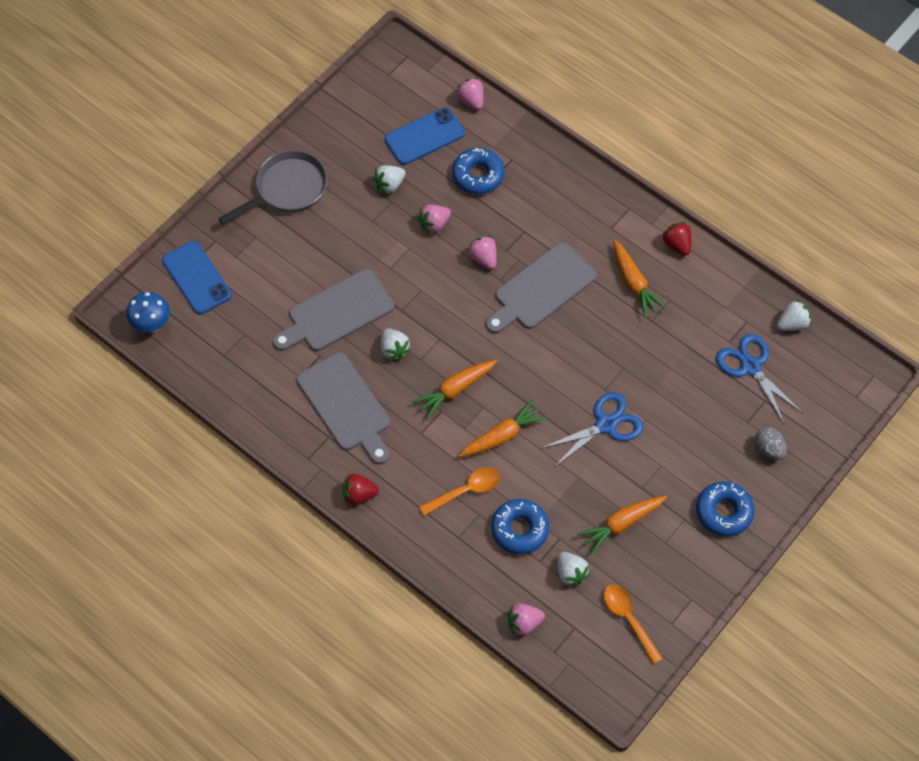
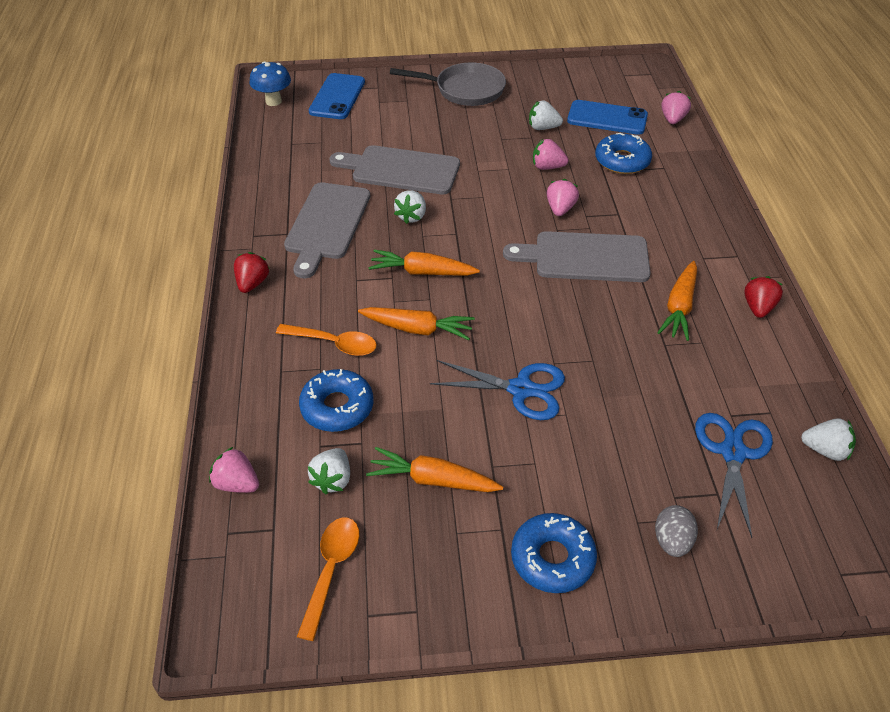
camera: 45 degrees right, 15 degrees down
red strawberry [342,474,379,505] -> red strawberry turned 60 degrees clockwise [234,252,270,293]

